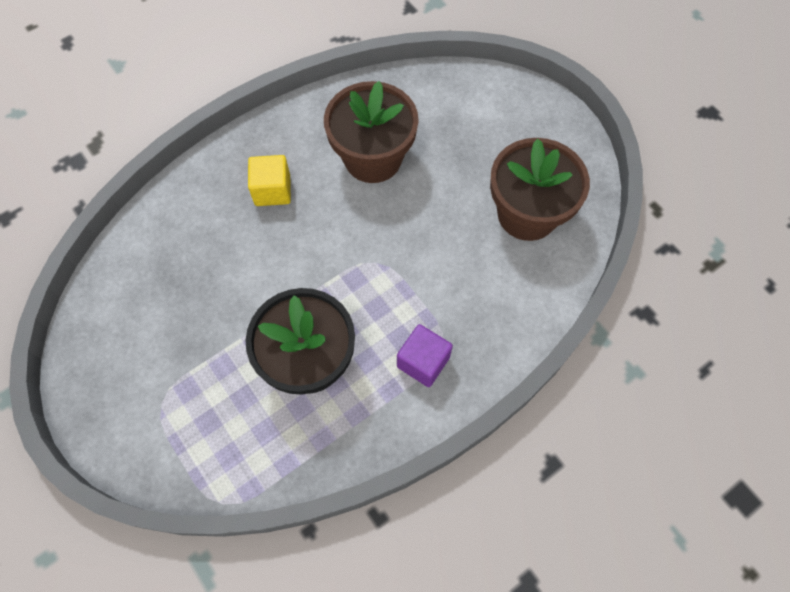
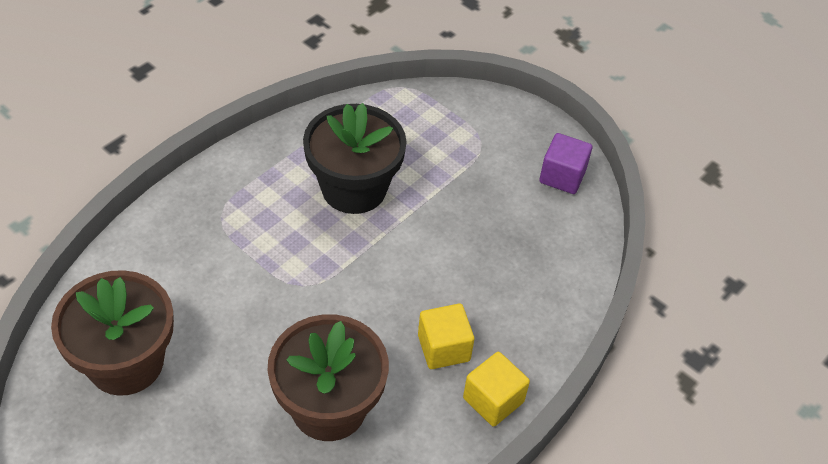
camera: 165 degrees right, 15 degrees down
purple cube [397,324,453,387] -> purple cube moved to [539,133,592,194]
none -> yellow cube [463,352,530,427]

